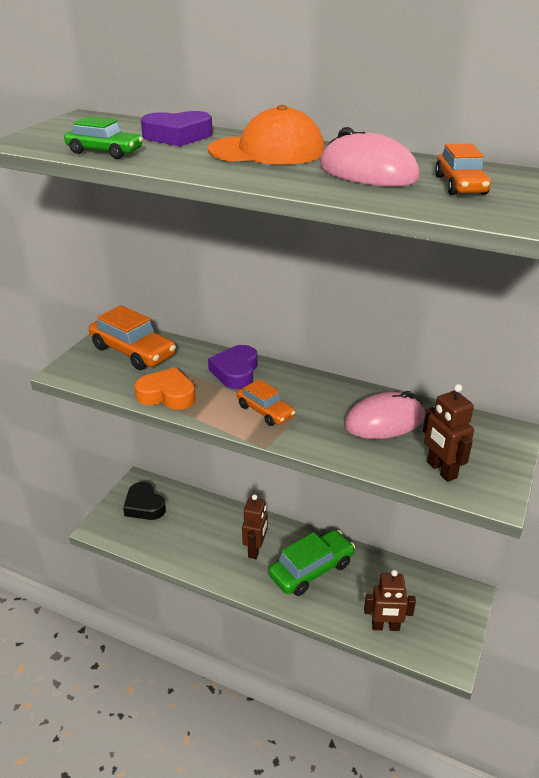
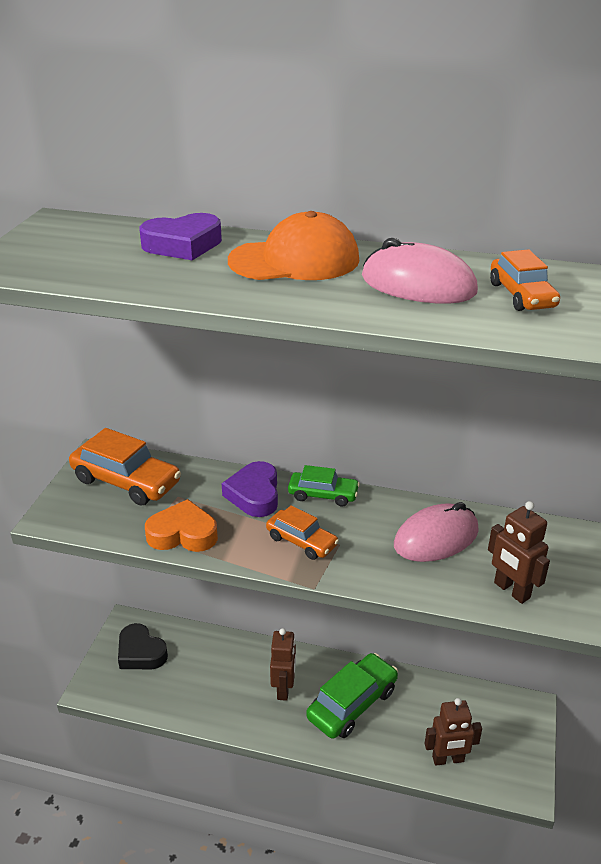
camera: 10 degrees left, 0 degrees up
green car [64,116,143,159] -> green car moved to [288,465,360,507]

